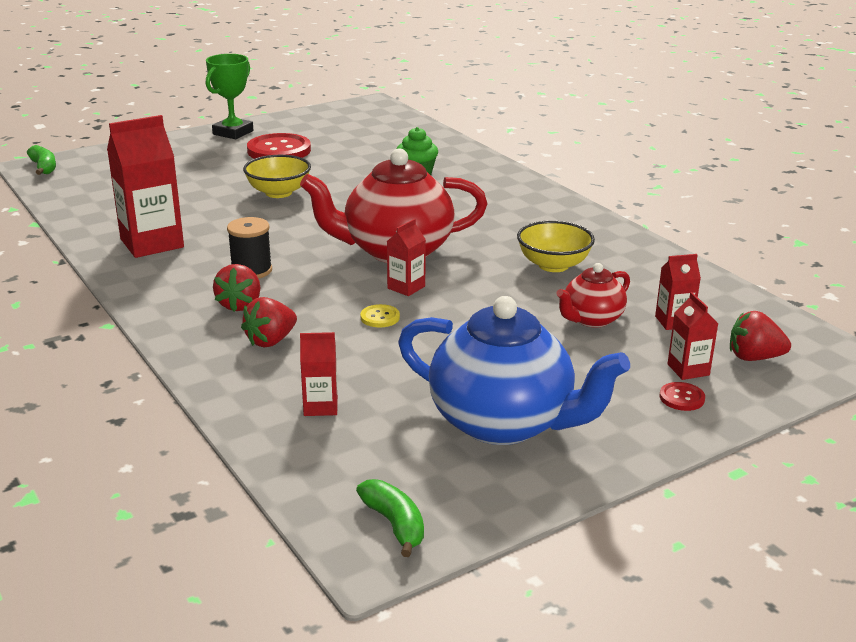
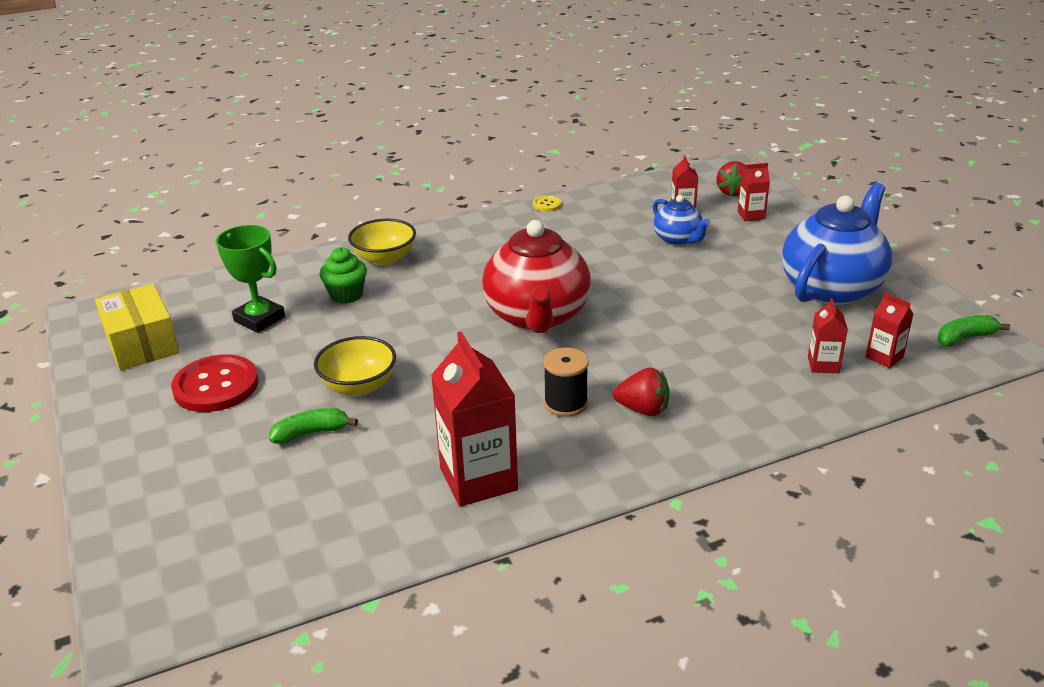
camera: 80 degrees left, 5 degrees up
green banana [27,145,56,175] -> green banana moved to [269,408,358,444]
green trophy [206,54,253,139] -> green trophy moved to [216,225,285,333]
red strawberry [241,297,297,348] -> none
yellow button [360,304,400,328] -> yellow button moved to [533,195,562,212]
red carton [387,219,426,296] -> red carton moved to [865,293,914,368]
yellow bowl [517,220,595,272] -> yellow bowl moved to [348,219,416,266]
red teapot [556,263,630,328] -> blue teapot [653,195,710,246]
red button [660,382,705,411] -> none
none -> yellow box [95,284,179,371]

